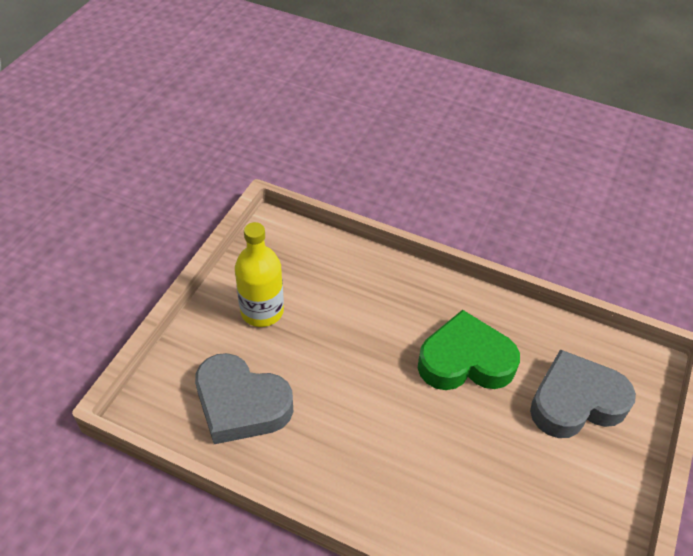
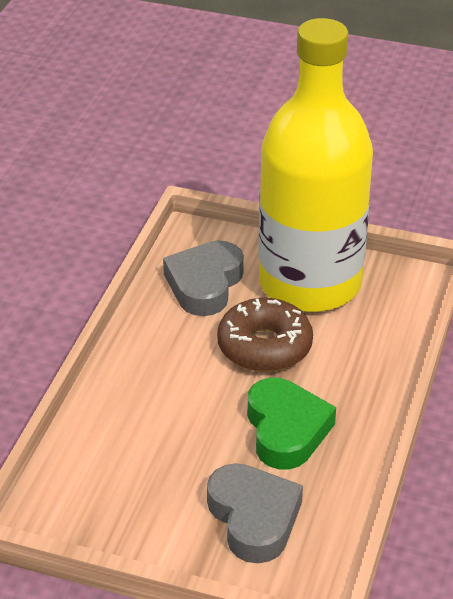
camera: 85 degrees right, 10 degrees down
yellow bottle [235,222,284,327] -> yellow bottle [258,18,373,312], size x2.42
none -> brown donut [217,298,313,372]

